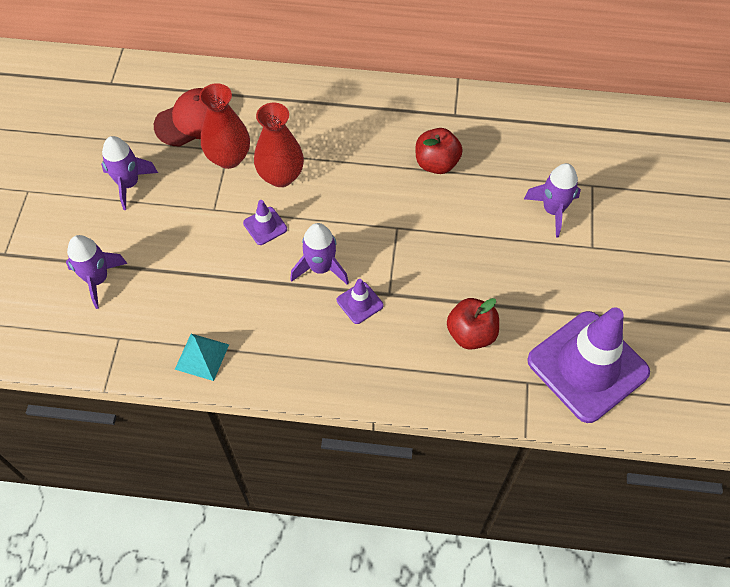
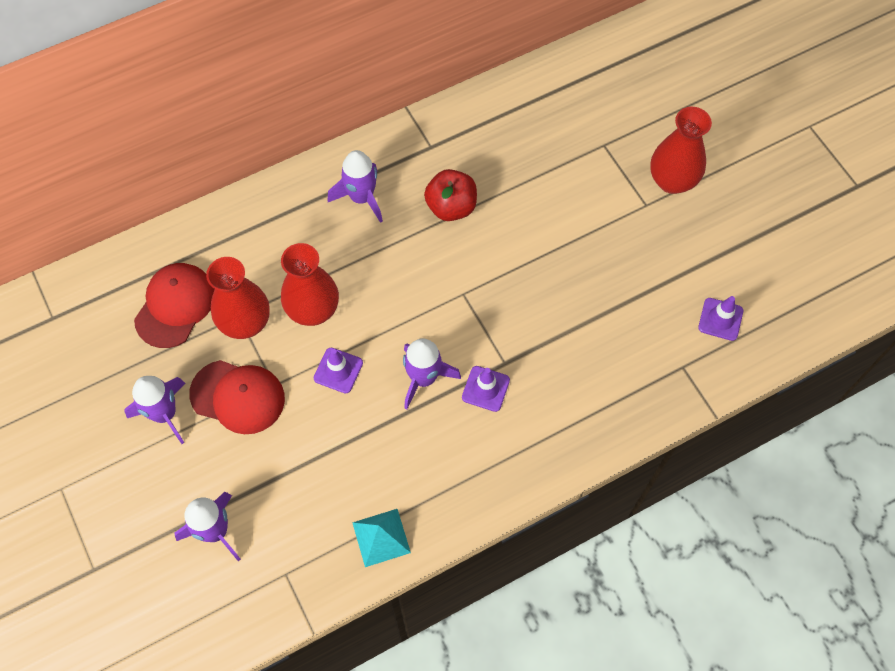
camera: 35 degrees left, 5 degrees up
red apple [447,298,499,350] -> none
purple rocket [524,163,581,237] -> purple rocket moved to [328,150,383,223]
purple traffic cone [527,308,650,423] -> purple traffic cone [698,296,743,341], size x0.41
none -> red cap [189,360,285,434]
none -> red vase [650,107,712,194]

